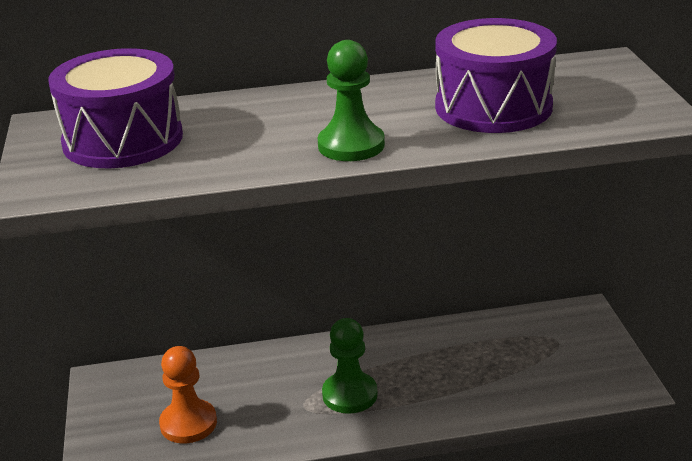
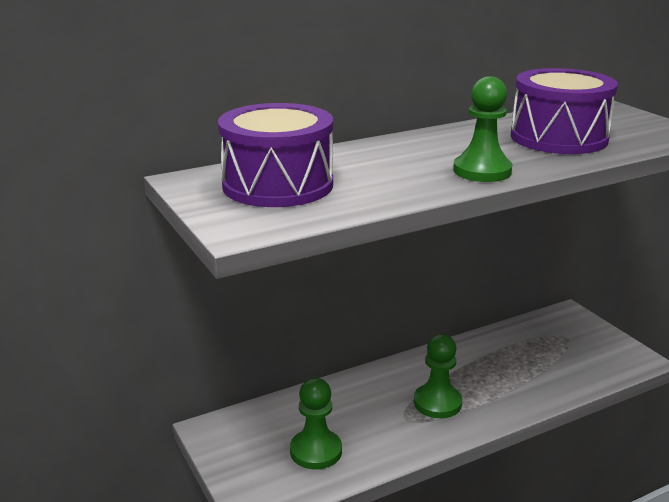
camera: 20 degrees left, 5 degrees down
orange pawn [159,346,217,443] -> green pawn [290,378,342,469]

